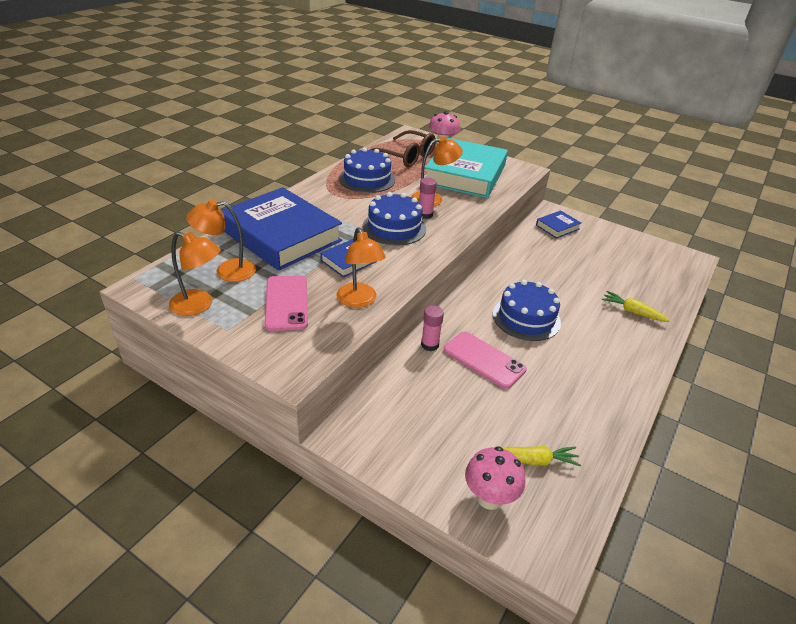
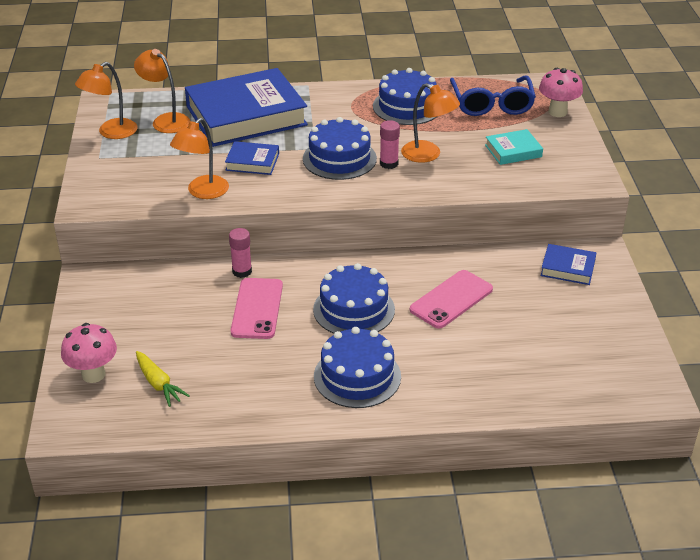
camera: 55 degrees right, 0 degrees up
orange lamp [169,232,221,316] -> orange lamp turned 60 degrees clockwise [75,62,137,139]
blue book [221,187,342,271] -> blue book turned 60 degrees clockwise [185,68,308,147]
pink phone [265,275,308,331] -> pink phone moved to [410,270,493,329]
brown glasses [370,130,436,167] -> blue glasses [450,75,536,116]
turquoise book [425,138,508,198] -> turquoise book [485,129,543,165], size x0.44
yellow carrot [602,291,670,322] -> none
none -> blue cake [314,327,401,408]

